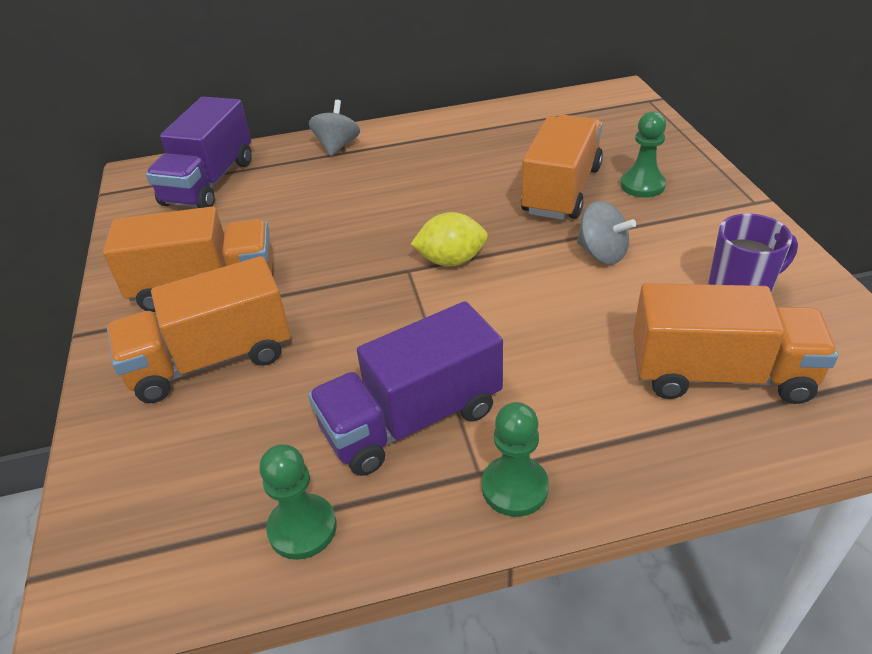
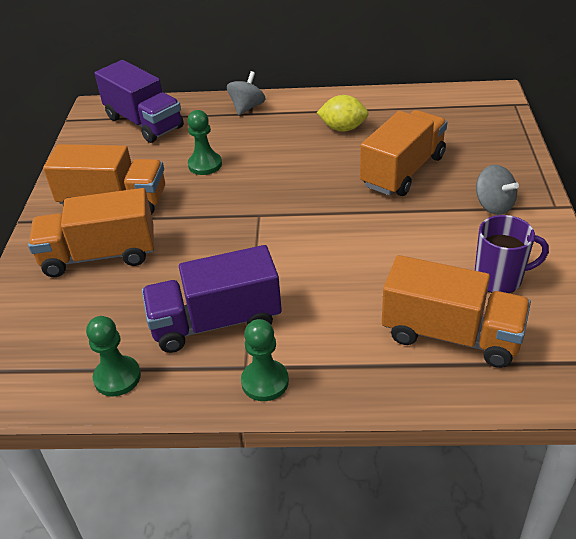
camera: 15 degrees right, 0 degrees up
purple truck [146,97,252,208] -> purple truck turned 75 degrees counterclockwise [95,60,184,143]
yellow lemon [411,212,488,266] -> yellow lemon moved to [316,95,368,132]
grey spinning top [577,201,636,264] -> grey spinning top moved to [476,165,519,215]
green pawn [620,111,666,198] -> green pawn moved to [187,110,222,175]

